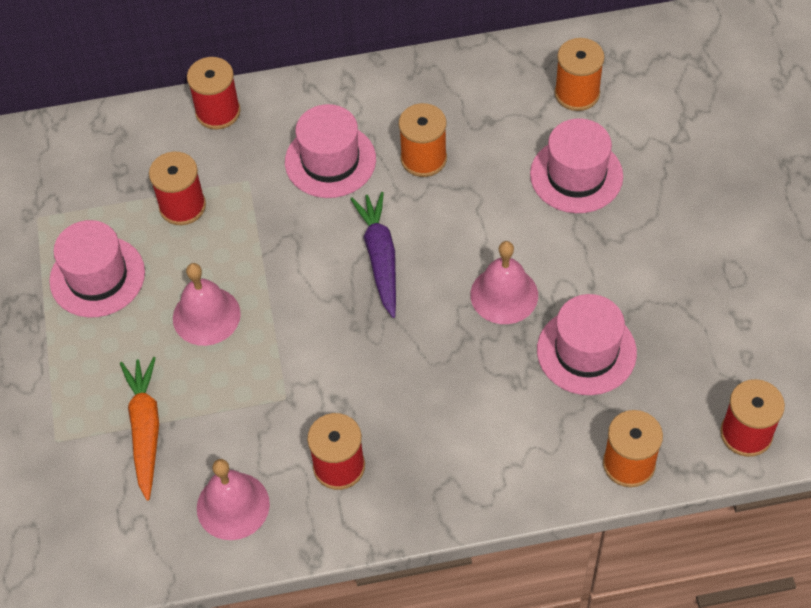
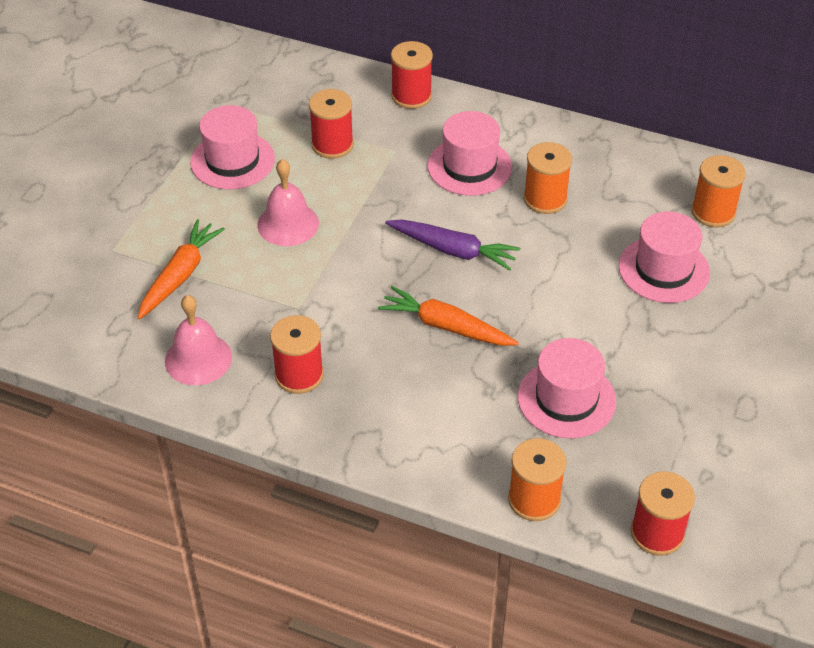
camera: 30 degrees right, 10 degrees down
purple carrot [350,192,396,318] -> purple carrot turned 90 degrees clockwise [385,219,520,271]
pink bell [470,241,538,324] -> none
none -> orange carrot [378,286,519,346]

